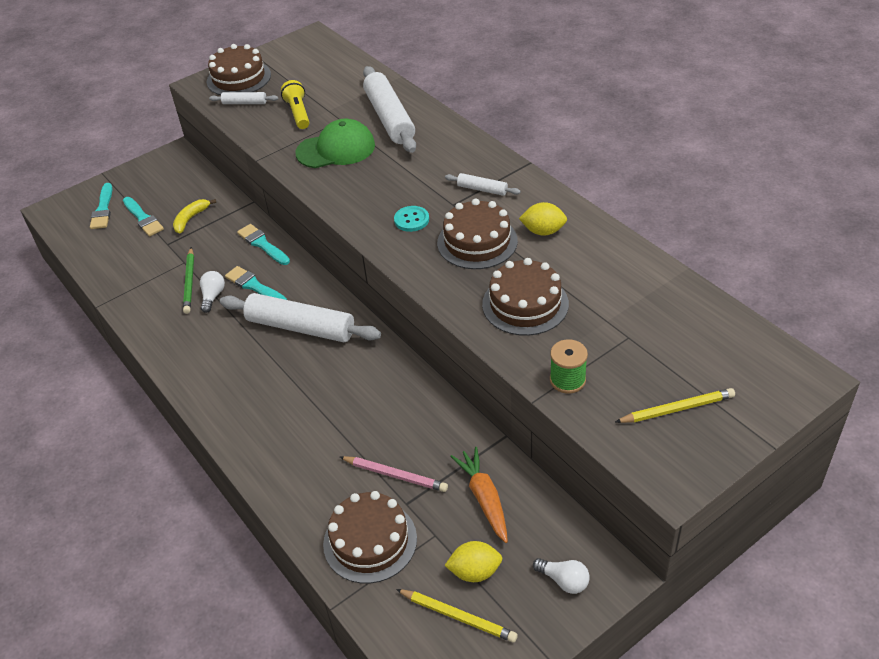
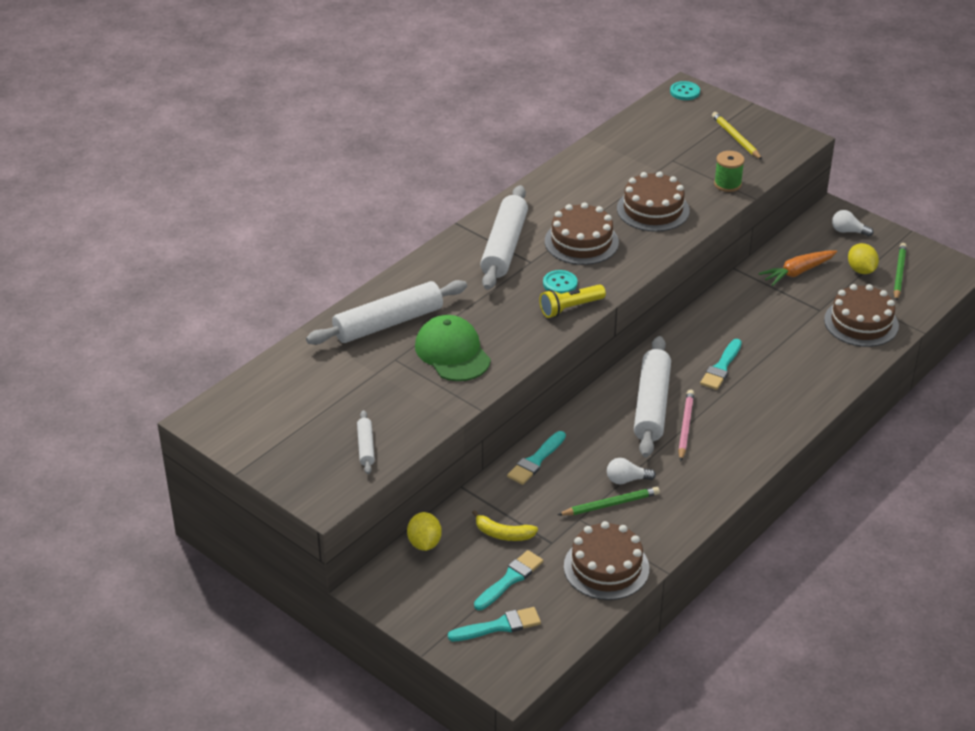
camera: 105 degrees left, 5 degrees down
brown cake [207,44,271,95] -> brown cake moved to [564,521,649,600]
turquoise brush [225,266,287,300] -> turquoise brush moved to [700,339,742,390]
yellow flashlight [281,80,310,129] -> yellow flashlight moved to [539,284,606,318]
pink pencil [340,456,448,492] -> pink pencil moved to [678,390,694,462]
yellow pencil [396,589,518,643] -> green pencil [894,243,907,301]
white rolling pin [445,173,521,196] -> white rolling pin [480,185,528,290], size x2.15
yellow lemon [519,202,567,236] -> yellow lemon moved to [407,512,442,551]
white light bulb [533,558,590,594] -> white light bulb turned 90 degrees counterclockwise [832,210,873,237]
none -> turquoise button [670,81,700,100]

